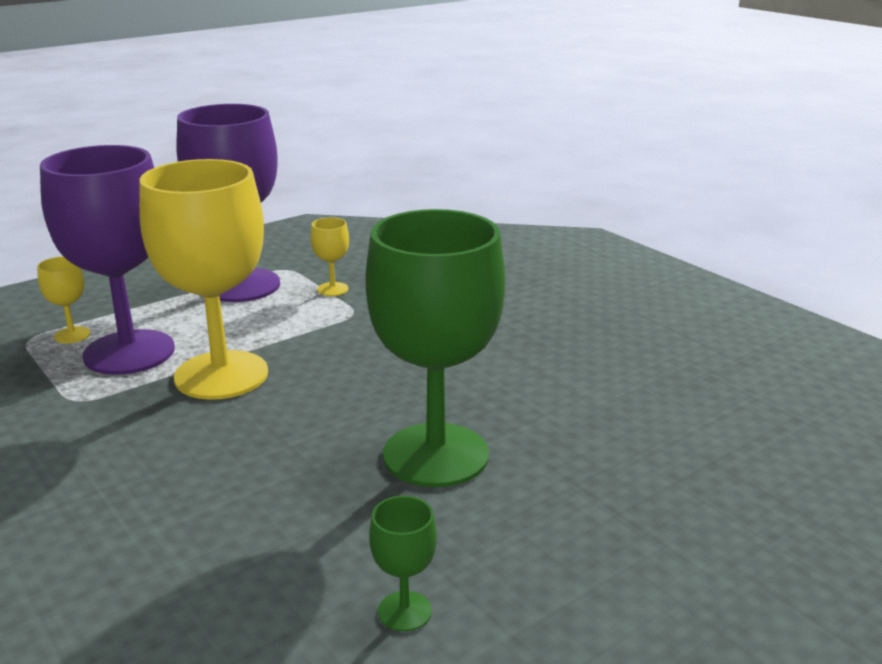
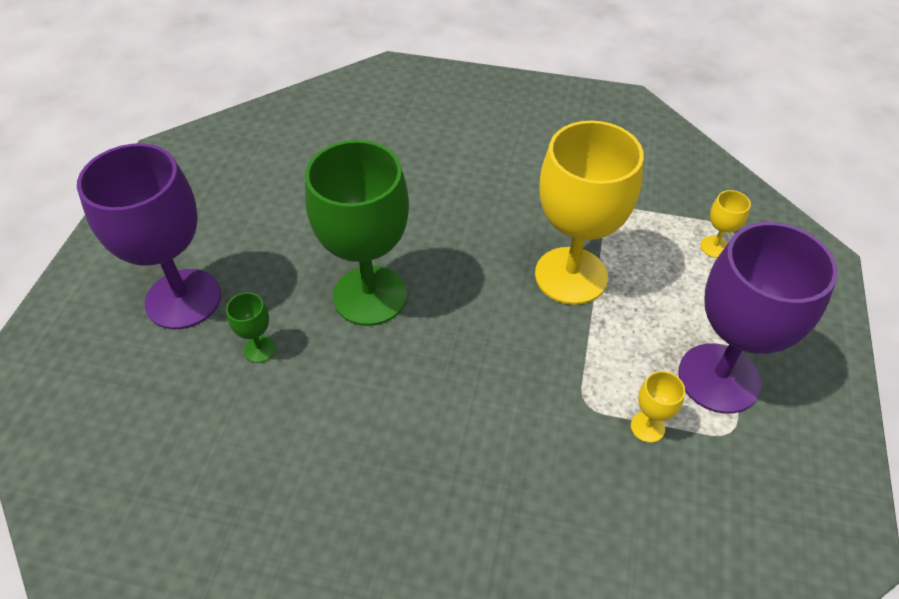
camera: 140 degrees right, 25 degrees up
purple goblet [40,145,175,375] -> purple goblet moved to [77,143,221,329]
green goblet [369,496,437,632] -> green goblet moved to [226,292,276,363]

